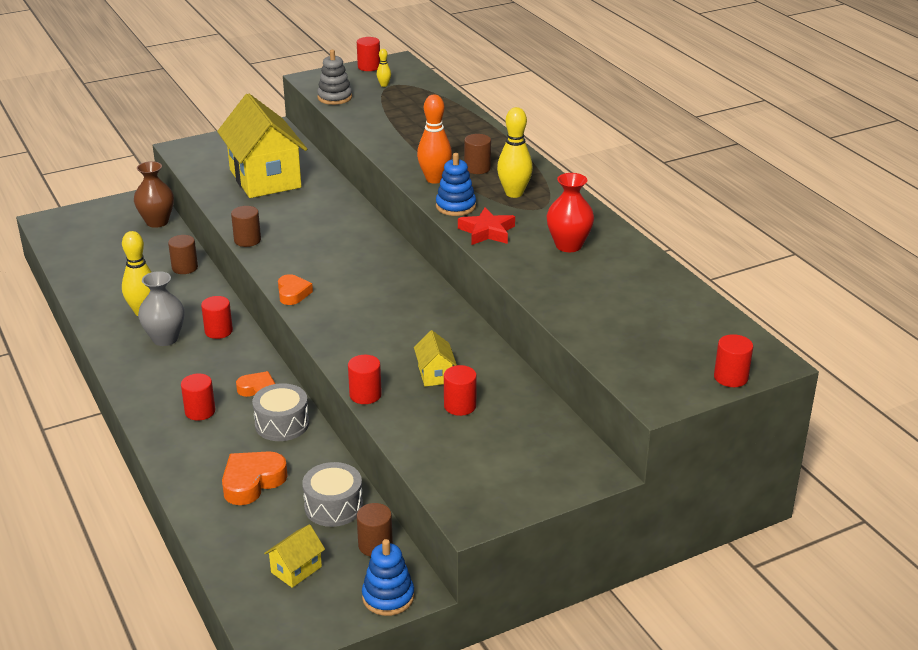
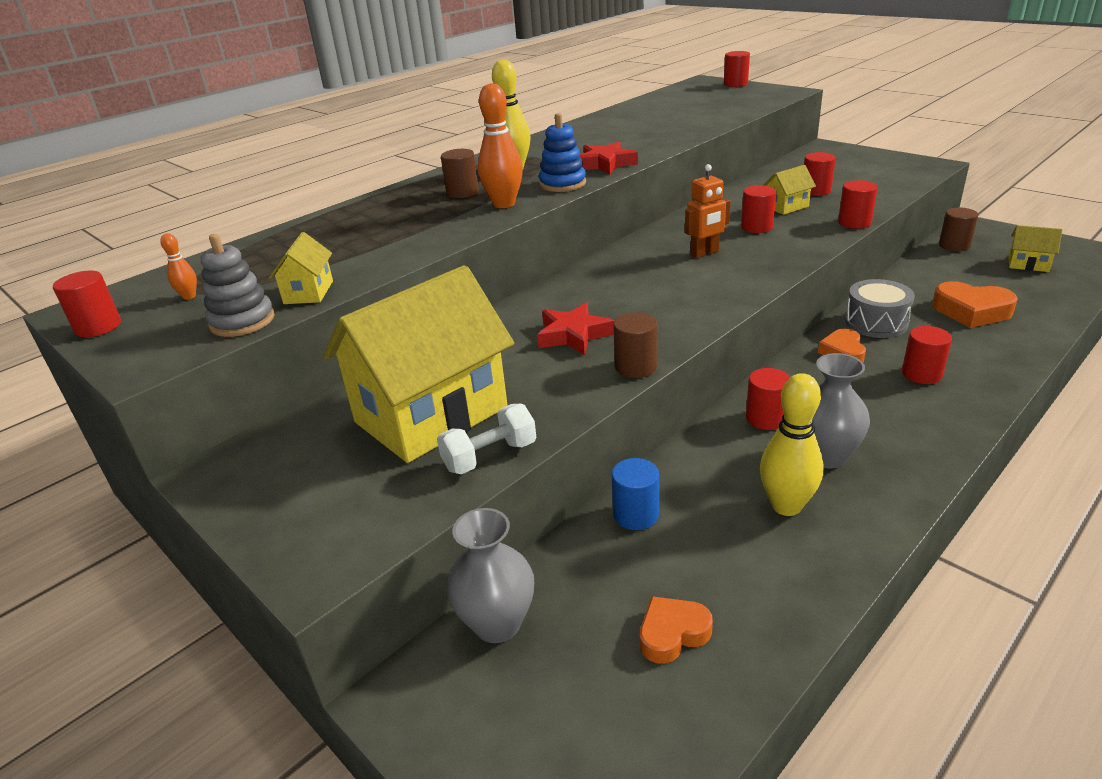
camera: 105 degrees left, 0 degrees up
brown vase [134,161,174,228] -> grey vase [447,508,534,643]
brown cylinder [168,235,198,274] -> blue cylinder [612,458,659,530]
orange heart [278,274,313,305] -> orange heart moved to [640,596,713,664]
grey drum [302,462,363,527] -> none
blue stacking toy [362,539,414,616] -> none
yellow bowling pin [377,49,391,87] -> orange bowling pin [160,233,197,300]
red vase [546,173,594,252] -> none
none -> yellow house [269,232,333,304]
none -> white dumbbell [437,404,536,474]
none -> red star [537,302,615,355]
none -> orange robot [685,164,731,258]
none -> red cylinder [741,185,777,233]

